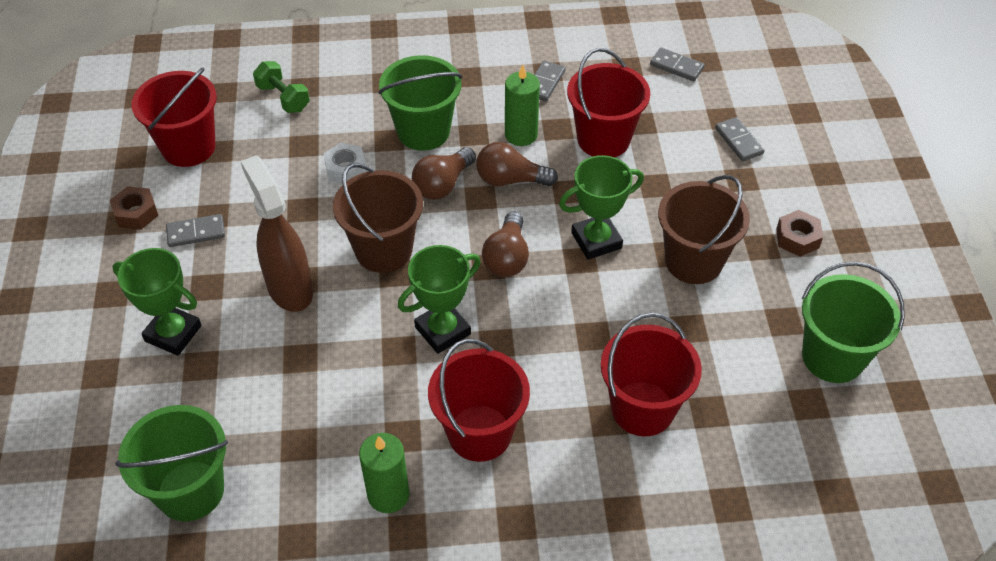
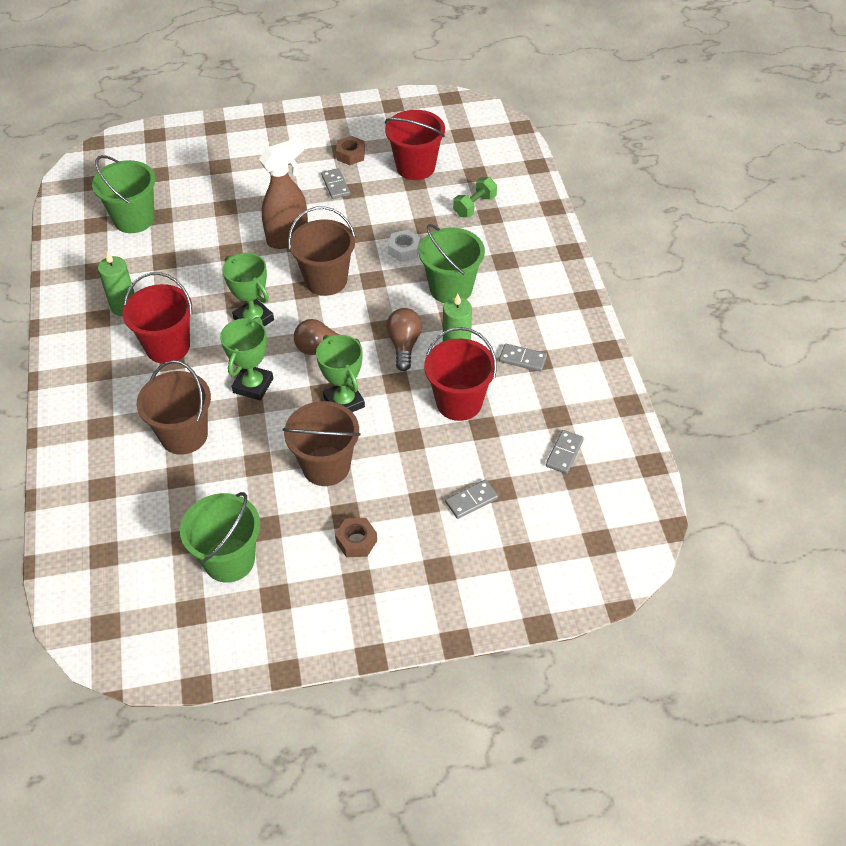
camera: 85 degrees right, 0 degrees up
green trophy [113,248,202,356] -> green trophy moved to [220,317,273,401]
brown light bulb [412,147,476,200] -> none
red bucket [601,313,702,436] -> brown bucket [137,360,211,455]

